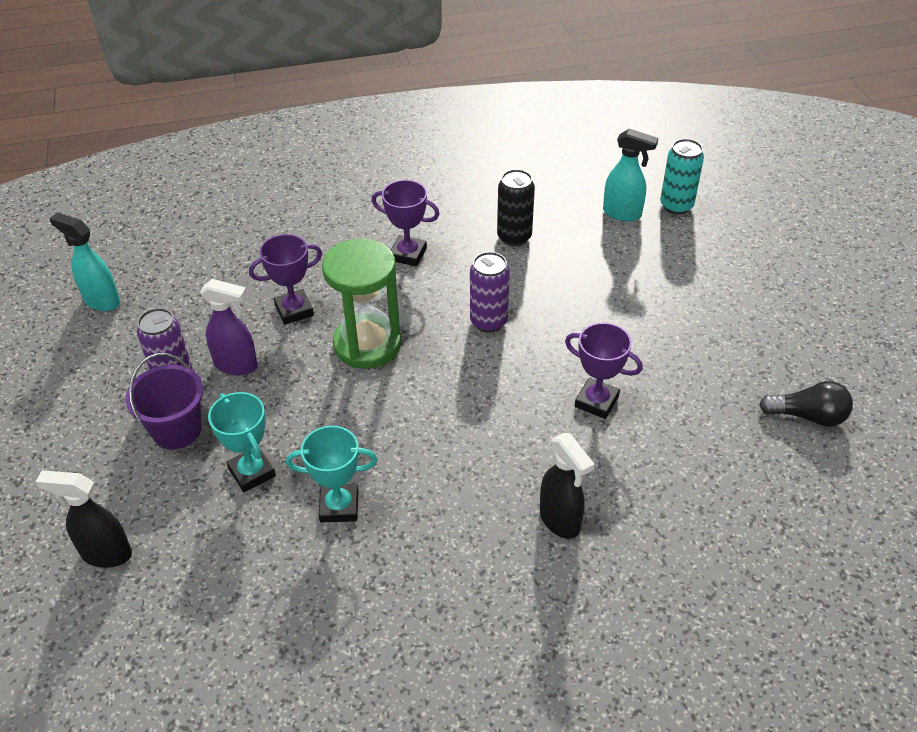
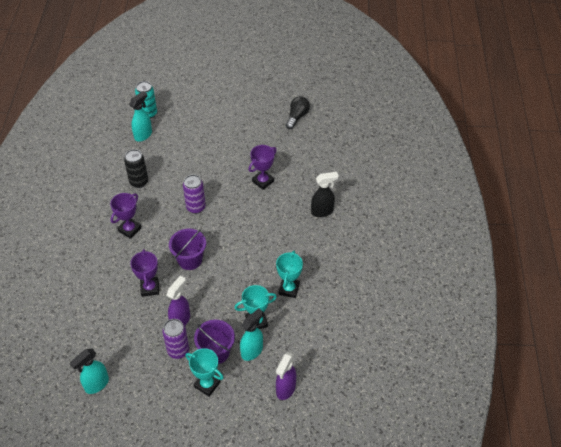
camera: 75 degrees left, 5 degrees up
black spray bottle [36,471,132,568] -> purple spray bottle [276,352,296,400]
green hourglass [322,239,401,369] -> purple bucket [169,229,206,270]
none -> turquoise trophy [186,348,224,397]
none -> turquoise spray bottle [240,308,263,361]

